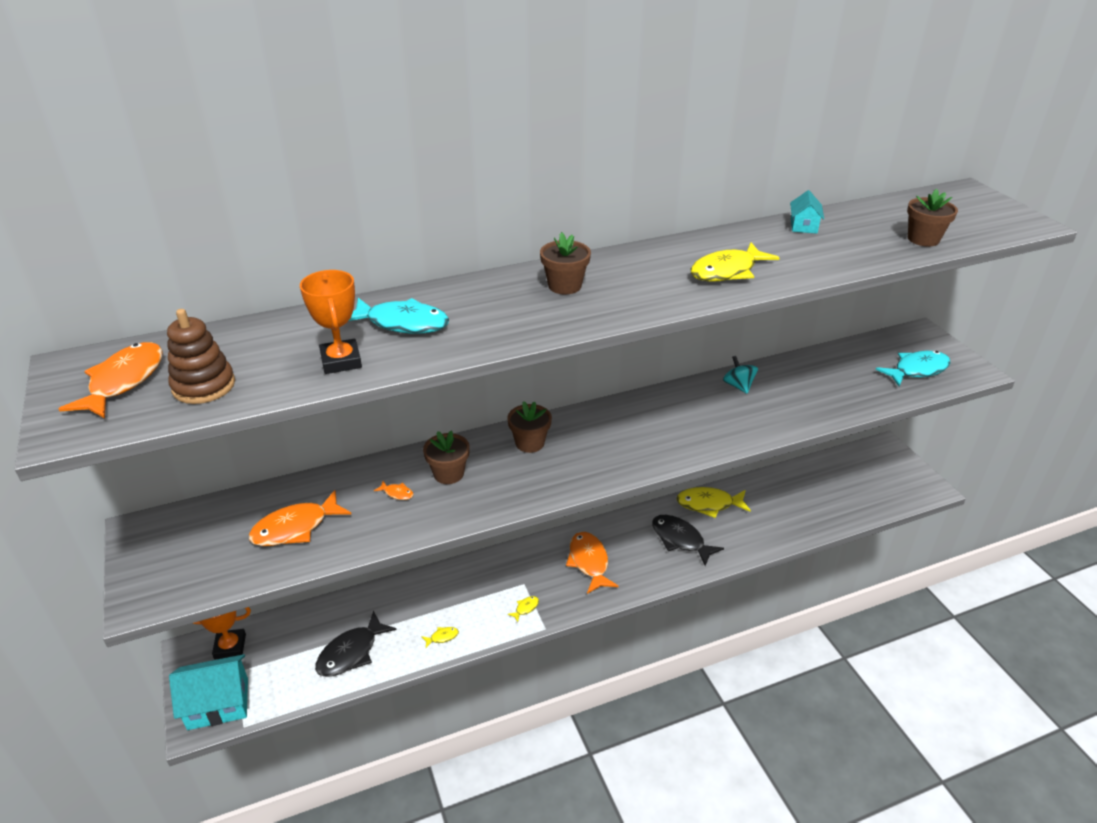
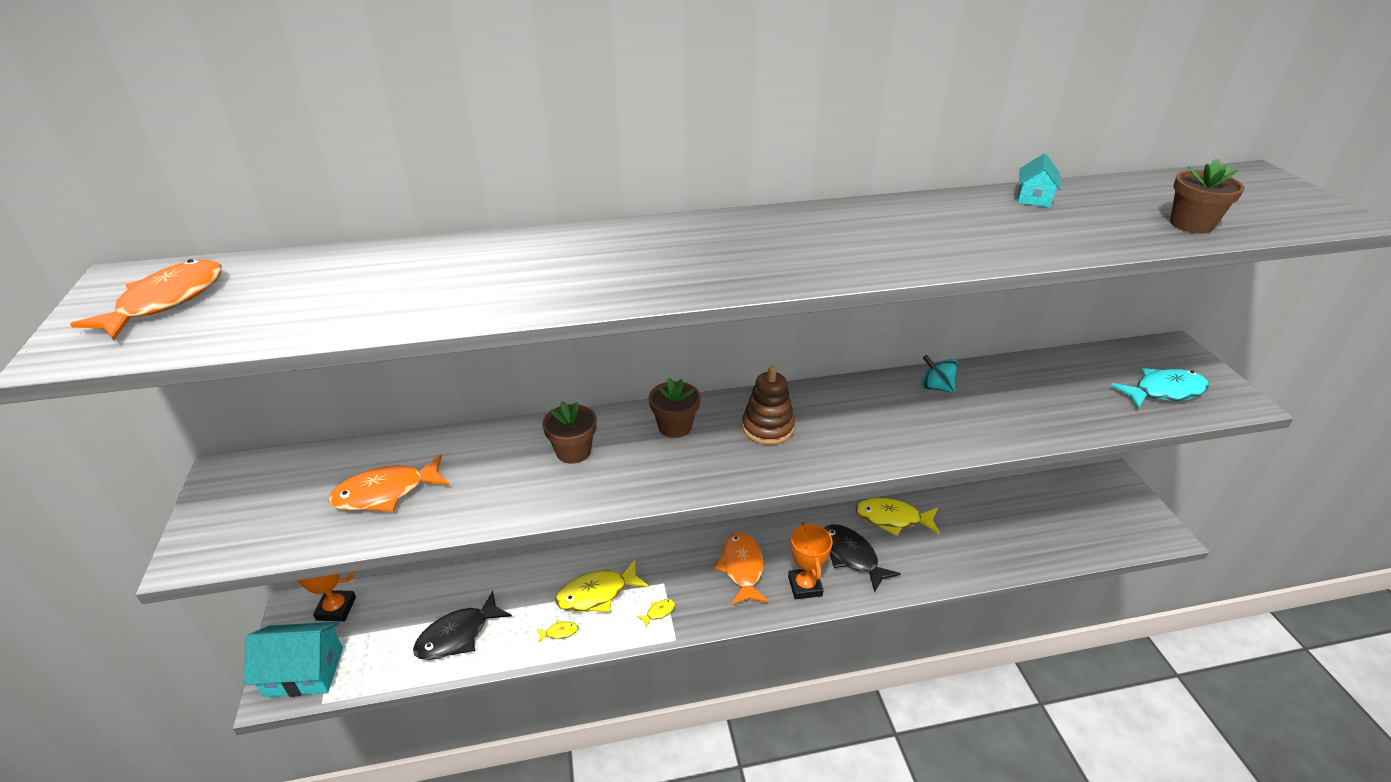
camera: 10 degrees right, 0 degrees up
brown stacking toy [167,309,235,404] -> brown stacking toy moved to [742,366,795,445]
orange trophy [300,270,362,374] -> orange trophy moved to [788,522,833,599]
turquoise fish [349,298,449,334] -> none
orange fish [374,481,414,500] -> none
brown flower pot [540,232,591,294] -> none
yellow fish [691,243,780,282] -> yellow fish moved to [556,560,649,612]
turquoise spinning top [723,356,758,394] -> turquoise spinning top turned 45 degrees counterclockwise [921,355,958,393]

